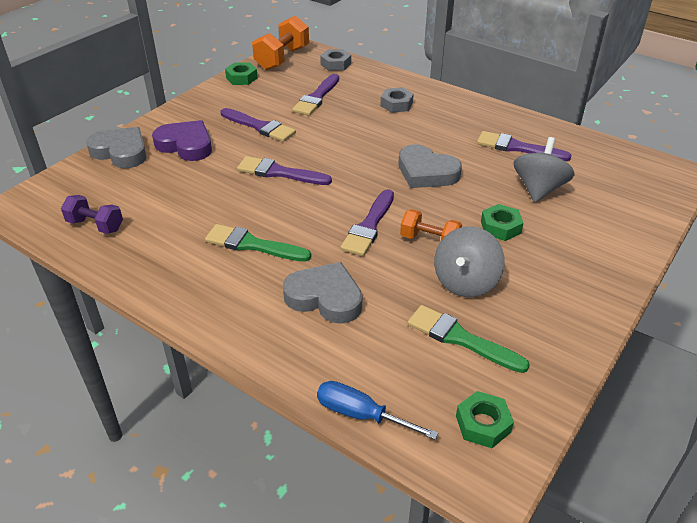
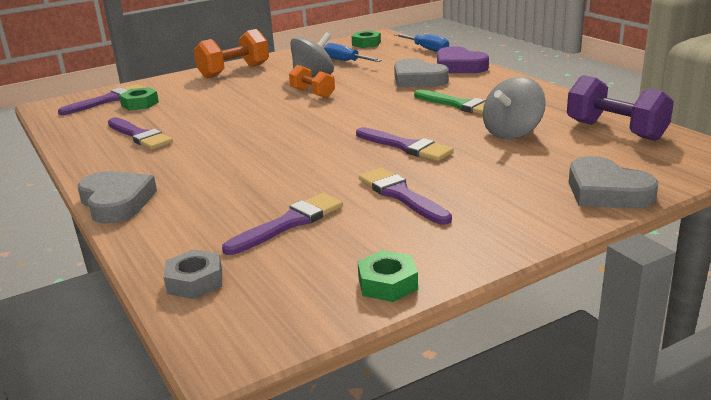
camera: 155 degrees left, 15 degrees down
purple dumbbell [61,195,123,234] -> purple dumbbell [567,75,674,141], size x1.58
purple heart [152,120,212,161] -> purple heart moved to [437,46,489,73]
orange dumbbell [252,16,309,70] -> orange dumbbell moved to [194,29,269,79]
purple brush [340,189,394,256] -> purple brush moved to [58,84,146,115]
grey nut [381,87,414,113] -> none
grey heart [398,144,462,188] -> grey heart moved to [78,171,157,224]
green brush [408,305,530,373] -> blue screwdriver [324,43,382,62]
green nut [481,204,523,241] -> green nut moved to [119,87,159,111]
grey spinning top [514,137,575,202] -> grey spinning top moved to [483,77,546,140]

